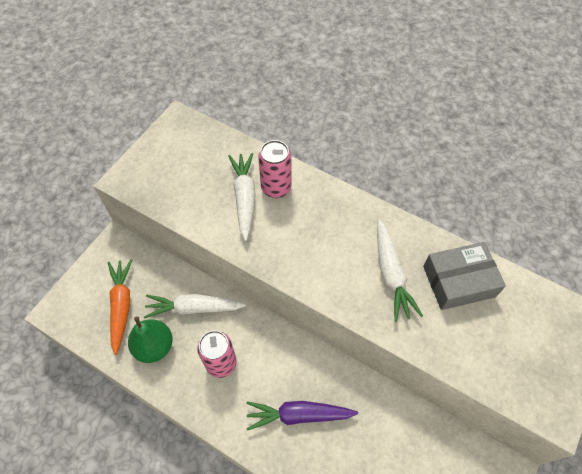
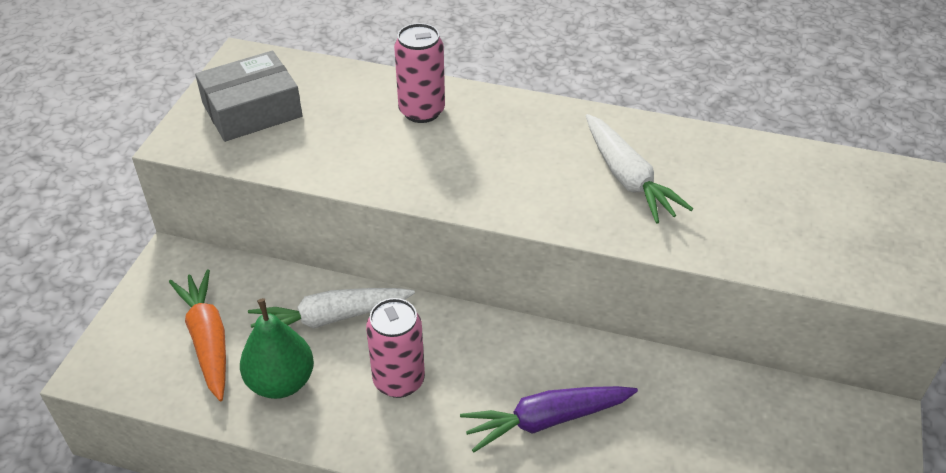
camera: 15 degrees left, 15 degrees down
white carrot [228,153,256,241] -> none
grey box [423,242,506,310] -> grey box moved to [195,51,302,142]

